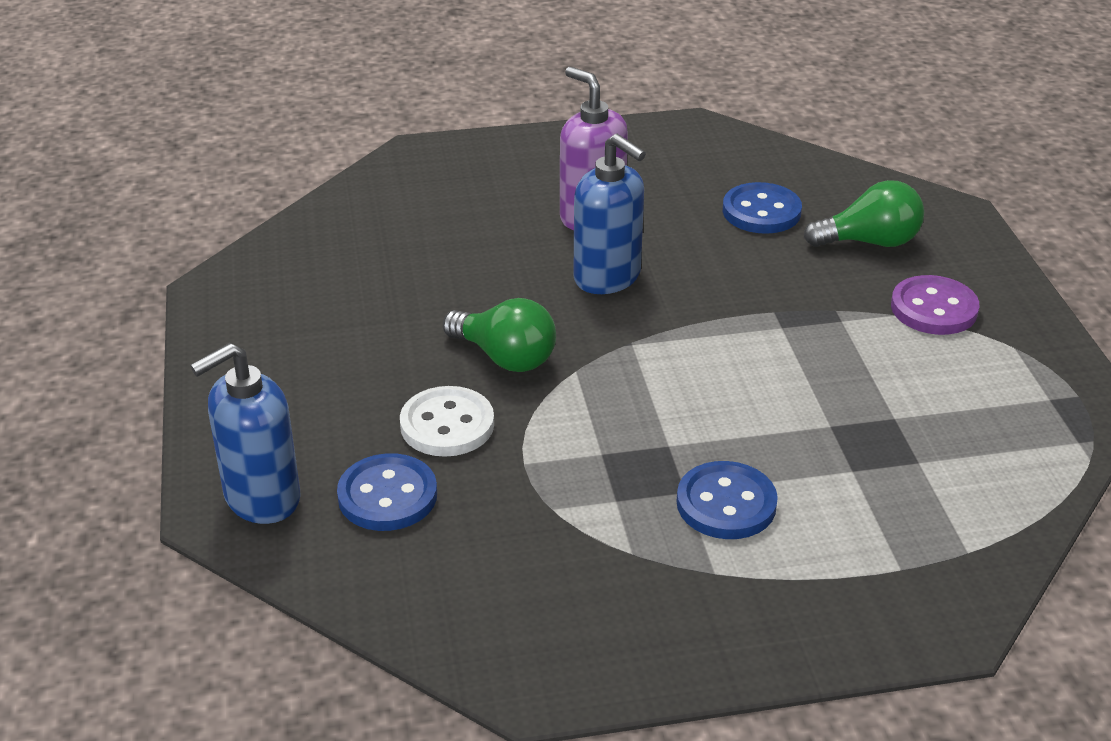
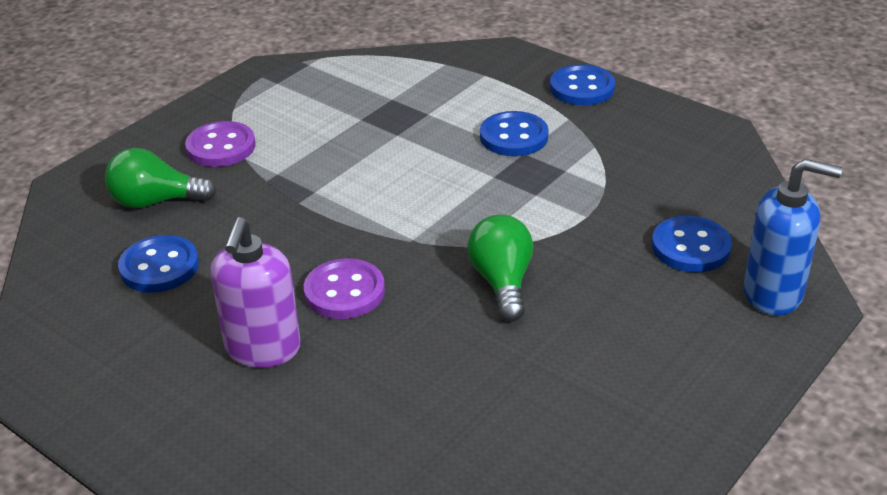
camera: 130 degrees left, 0 degrees up
white button [400,386,494,457] -> none
blue soap dispenser [573,134,646,294] -> purple button [304,258,385,319]
green light bulb [804,180,924,247] -> green light bulb turned 45 degrees counterclockwise [105,148,217,208]
none -> blue button [550,64,615,105]

